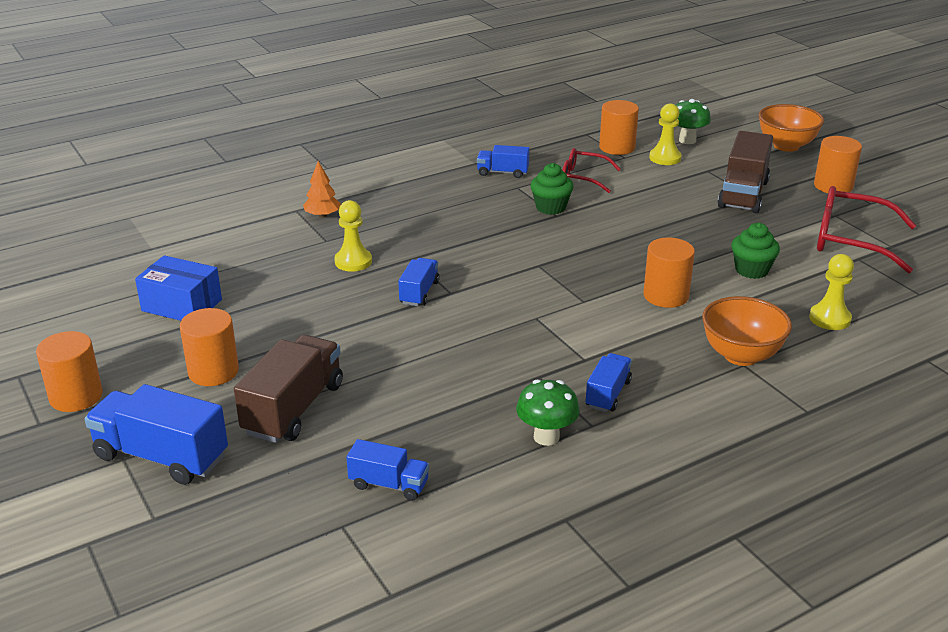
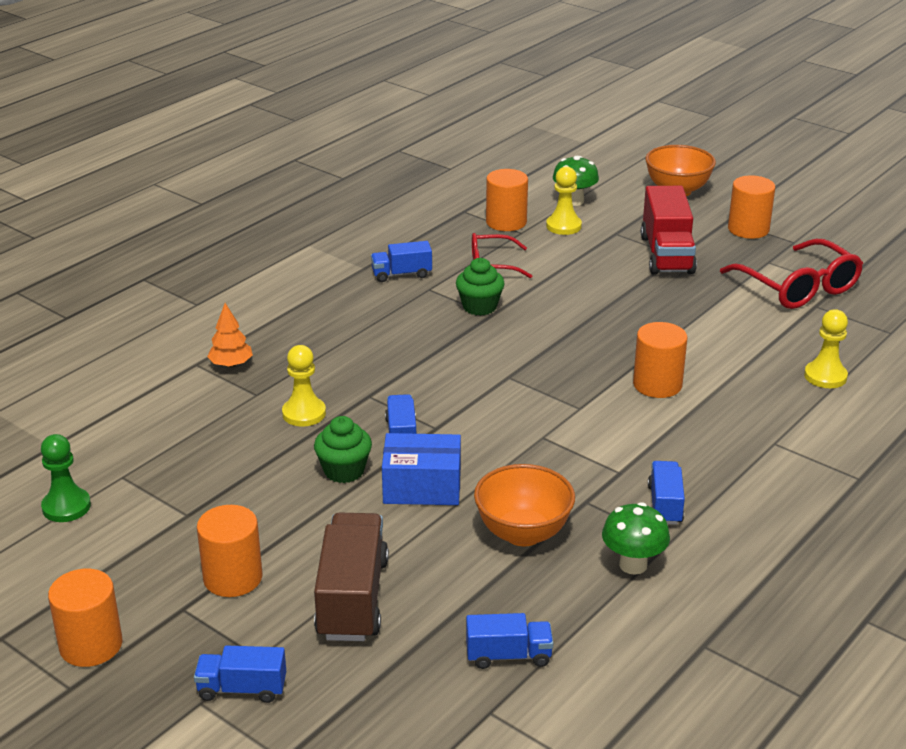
camera: 20 degrees left, 0 degrees up
blue truck [85,384,228,485] -> blue truck [194,645,286,703], size x0.56
blue box [135,255,222,321] -> blue box moved to [382,433,461,505]
orange bowl [702,296,792,366] -> orange bowl moved to [474,464,575,546]
brown truck [718,131,773,213] -> red truck [641,186,697,275]
green cupcake [732,223,780,279] -> green cupcake moved to [314,416,372,483]
red glasses [817,186,917,273] -> red glasses turned 120 degrees counterclockwise [720,239,863,309]
none -> green pawn [41,434,91,522]

